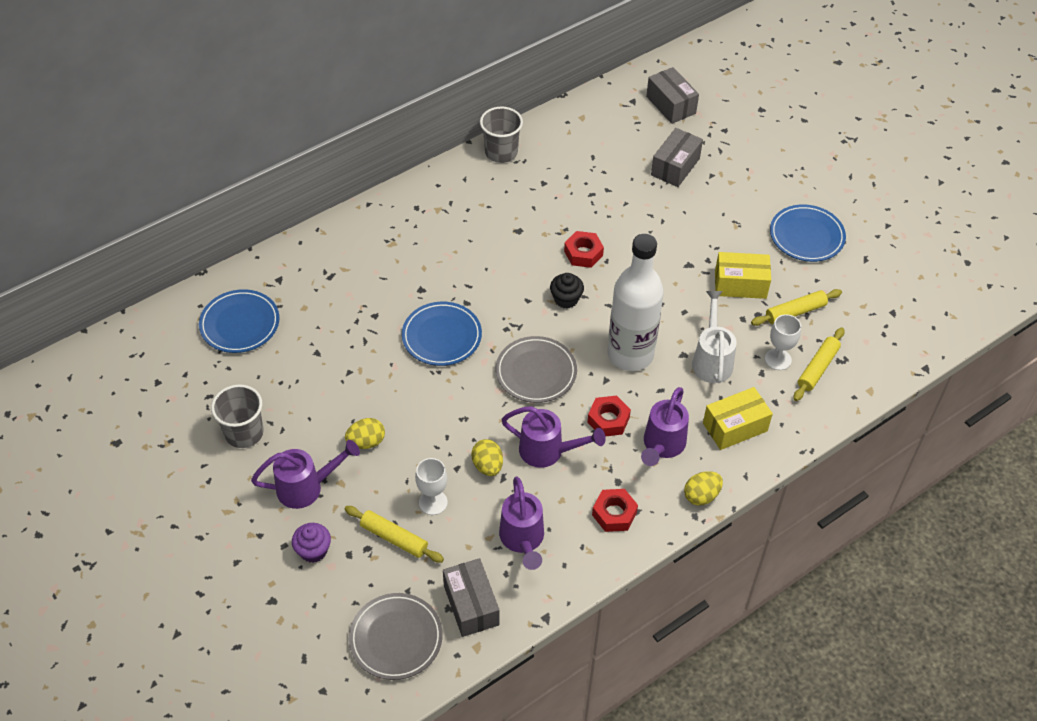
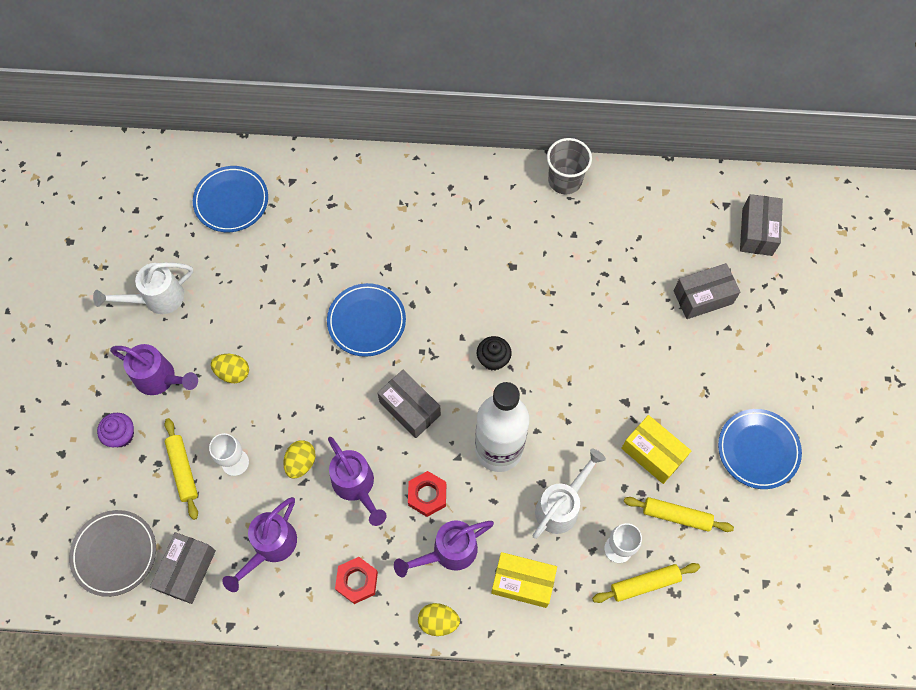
camera: 40 degrees right, 15 degrees up
grey cup [211,384,264,448] -> white watering can [93,262,193,314]
grey plate [496,336,577,403] -> grey box [377,370,441,438]
red nut [564,231,604,268] -> none

